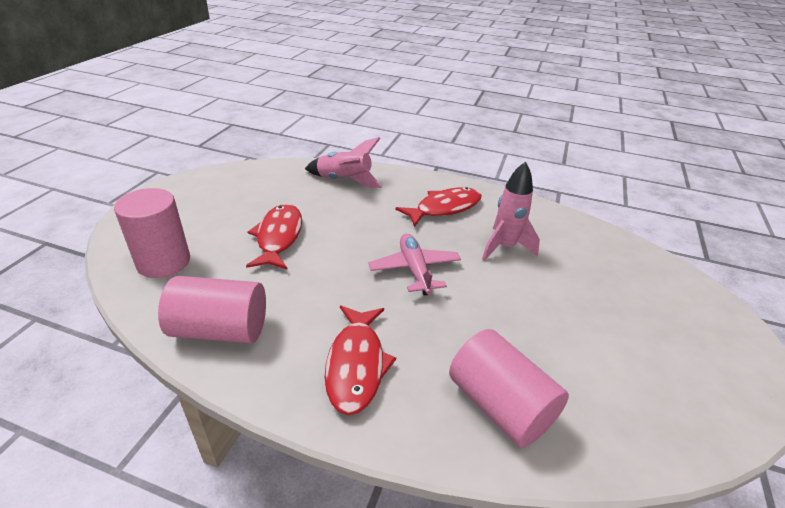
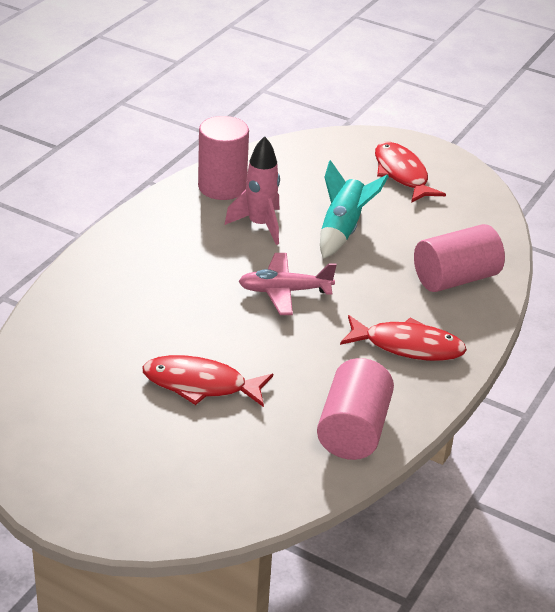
camera: 80 degrees left, 0 degrees up
pink cylinder [114,188,190,278] -> pink cylinder moved to [198,116,249,200]
pink rocket [305,137,382,188] -> none
red fish [395,187,482,227] -> red fish moved to [375,142,446,203]
none -> turquoise rocket [320,160,389,259]

